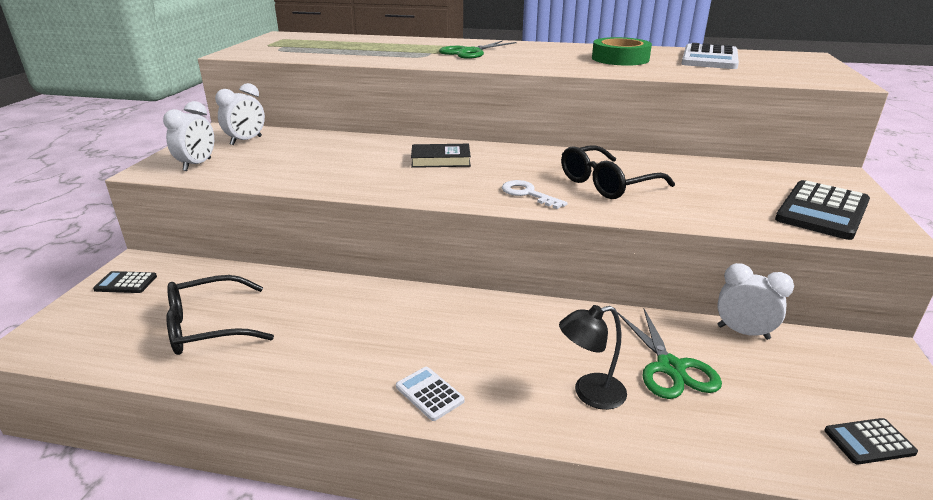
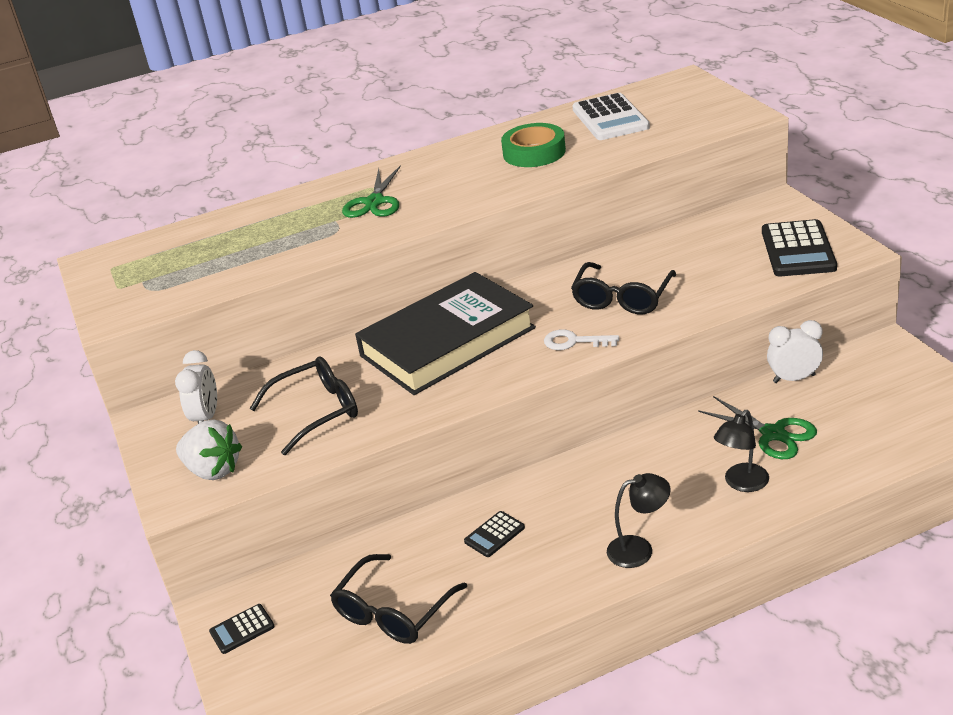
camera: 30 degrees left, 5 degrees up
white clock [163,101,214,171] -> white strawberry [176,420,242,480]
white calculator [396,367,465,421] -> black lamp [607,473,671,568]
black book [411,144,471,168] -> black book [355,272,536,395], size x2.35
black calculator [824,418,918,464] -> black calculator moved to [464,511,525,557]
none -> black glasses [250,356,358,455]

